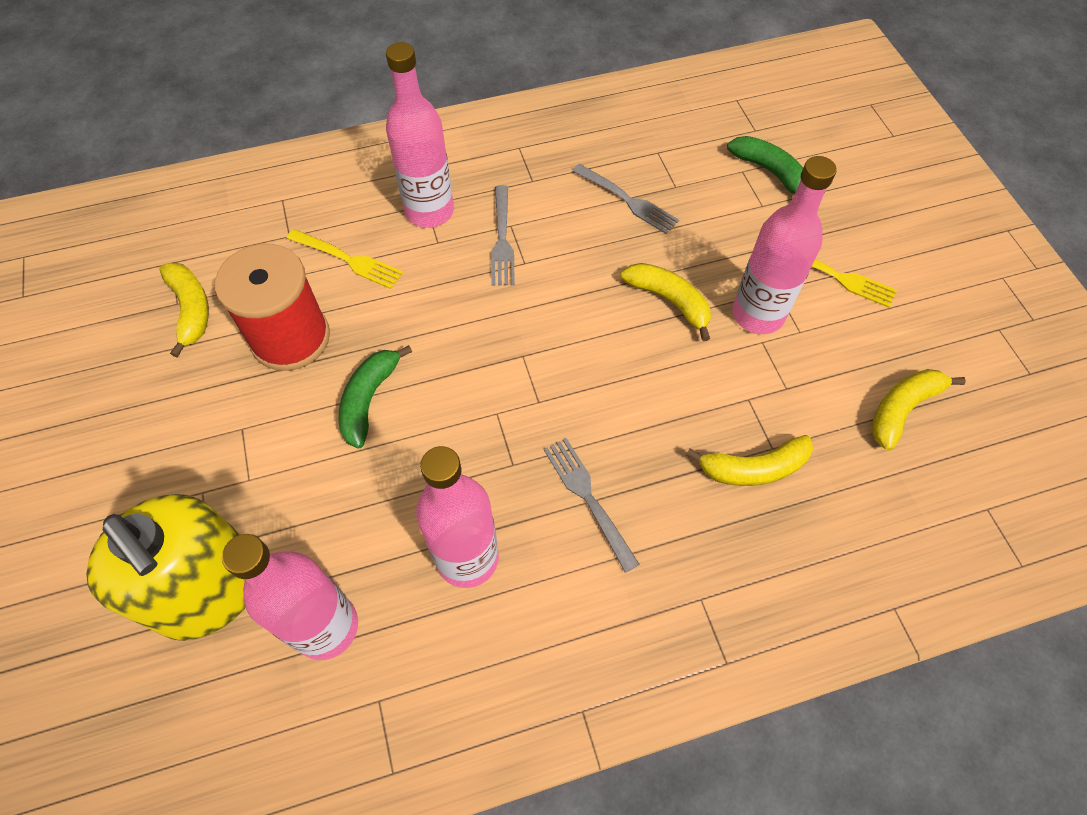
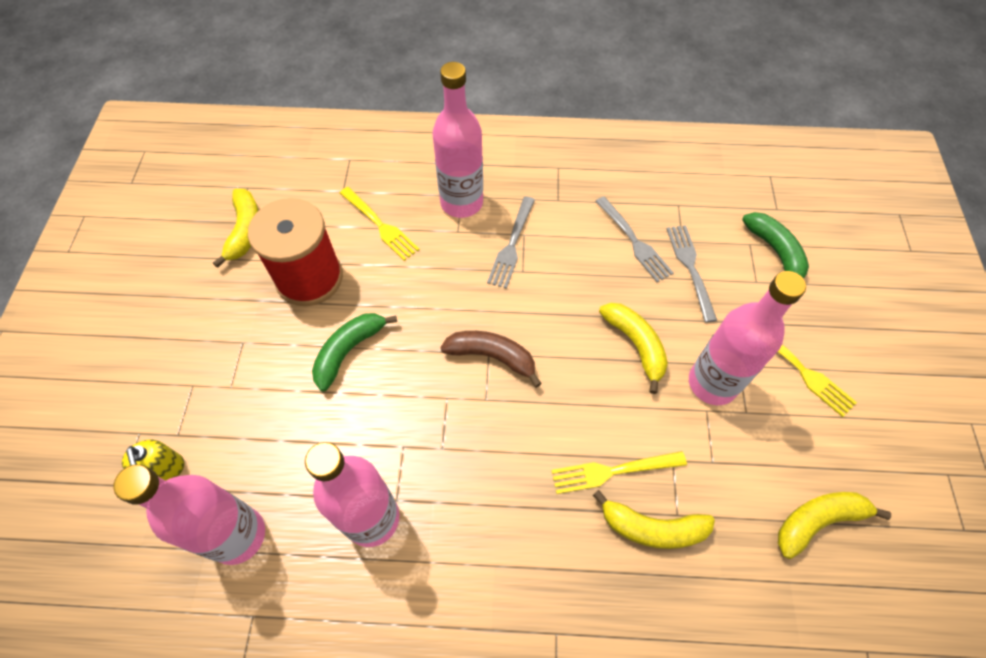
camera: 20 degrees right, 0 degrees up
yellow soap dispenser [86,494,246,641] -> yellow soap dispenser [122,440,184,480], size x0.42
grey fork [544,438,640,573] -> grey fork moved to [667,225,717,323]
none -> brown banana [440,331,542,388]
none -> yellow fork [551,451,687,494]

